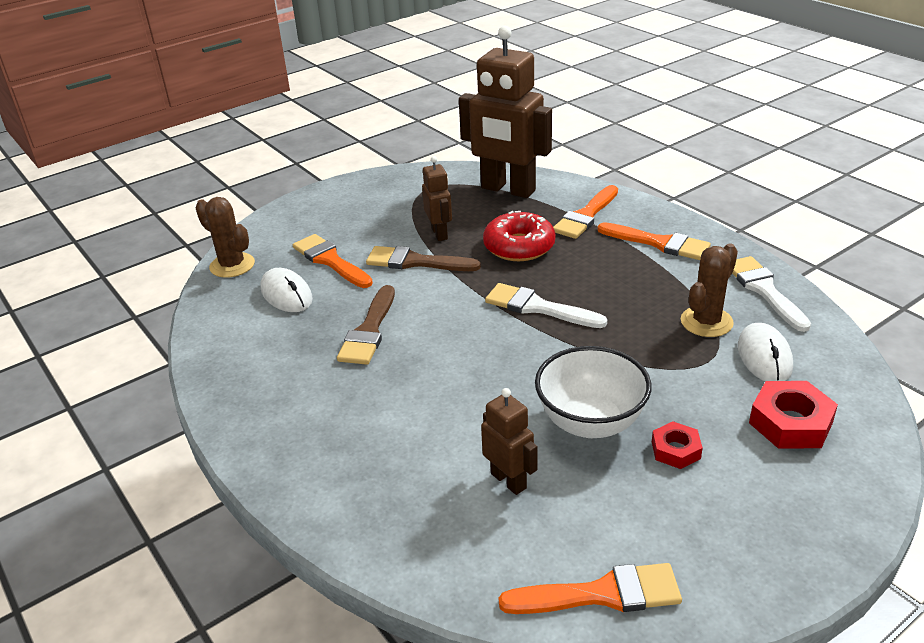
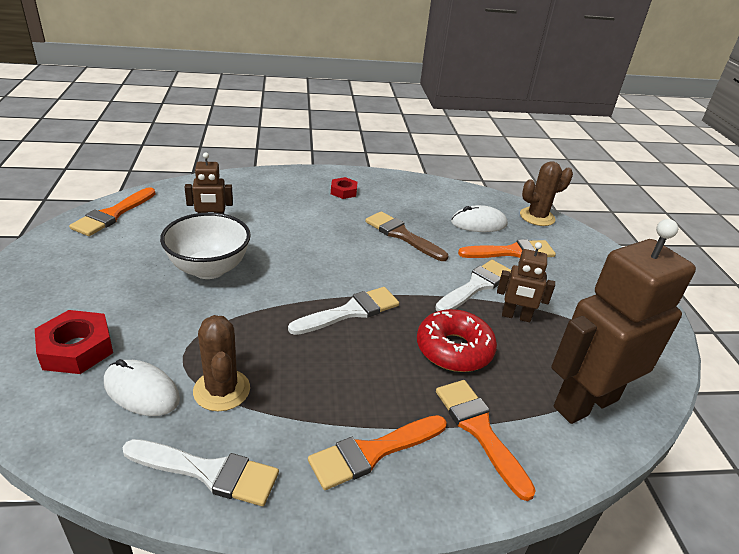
camera: 115 degrees right, 0 degrees up
brown brush [366,246,481,271] -> white brush [435,260,511,311]
red nut [652,421,703,469] -> red nut moved to [331,177,357,199]

